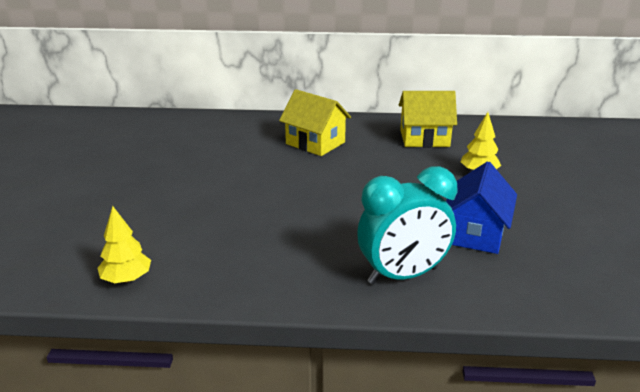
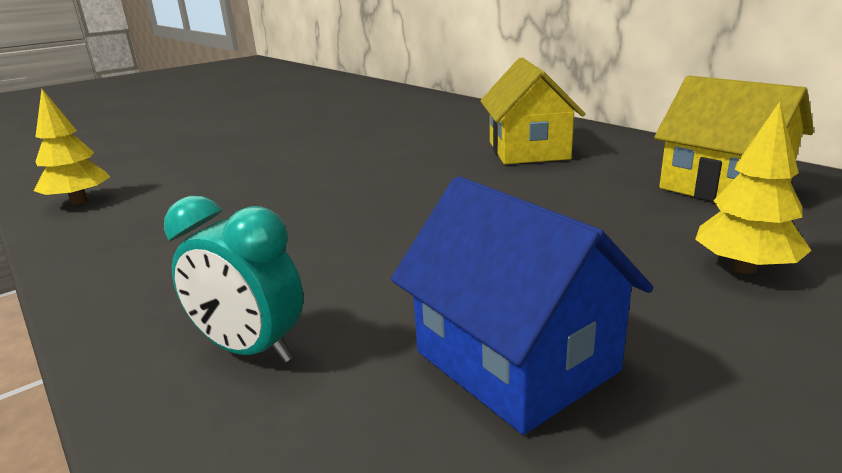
camera: 50 degrees right, 5 degrees down
turquoise clock [357,166,457,284] -> turquoise clock [164,196,304,363], size x0.61
blue house [446,161,517,254] -> blue house turned 75 degrees clockwise [391,176,653,435]

